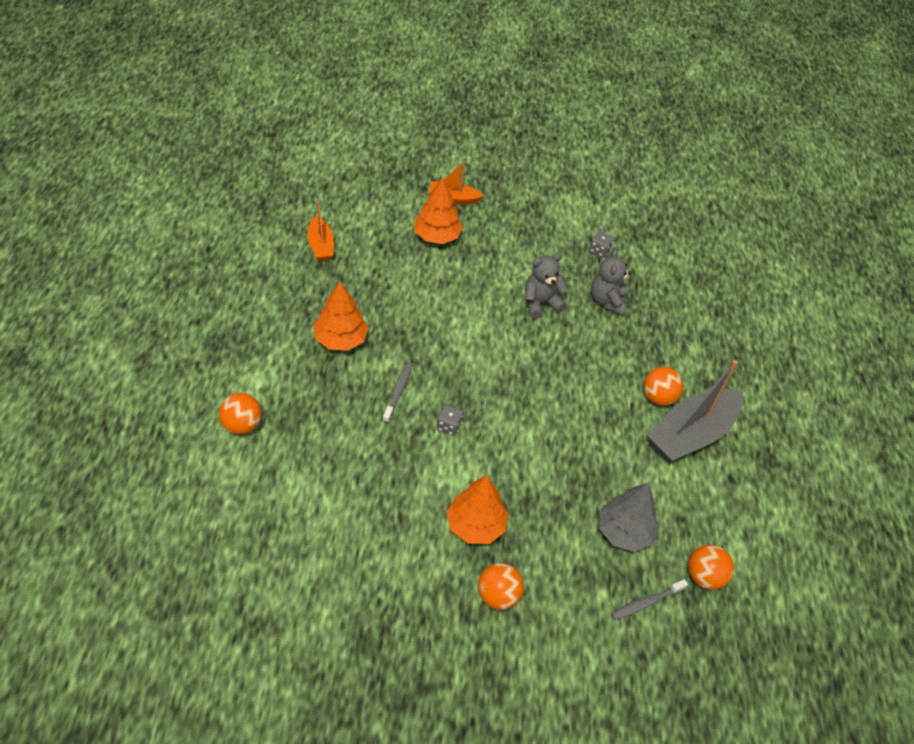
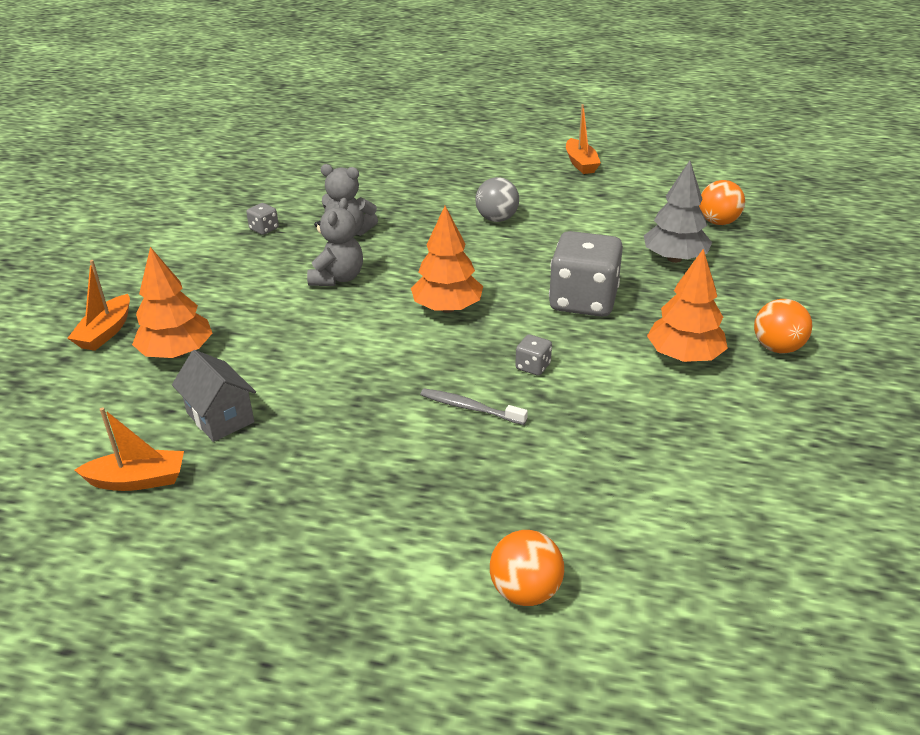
camera: 75 degrees left, 15 degrees down
orange tree [314,282,369,351] -> orange tree moved to [411,206,483,313]
grey teddy bear [525,253,568,319] -> grey teddy bear turned 150 degrees counterclockwise [307,198,363,286]
grey toothbrush [611,579,688,620] -> none
orange ball [644,367,683,406] -> grey ball [475,177,519,222]
grey boat [647,360,743,462] -> none
none -> grey house [172,350,256,442]
none -> grey dice [549,231,623,317]
none -> orange boat [566,104,601,174]

